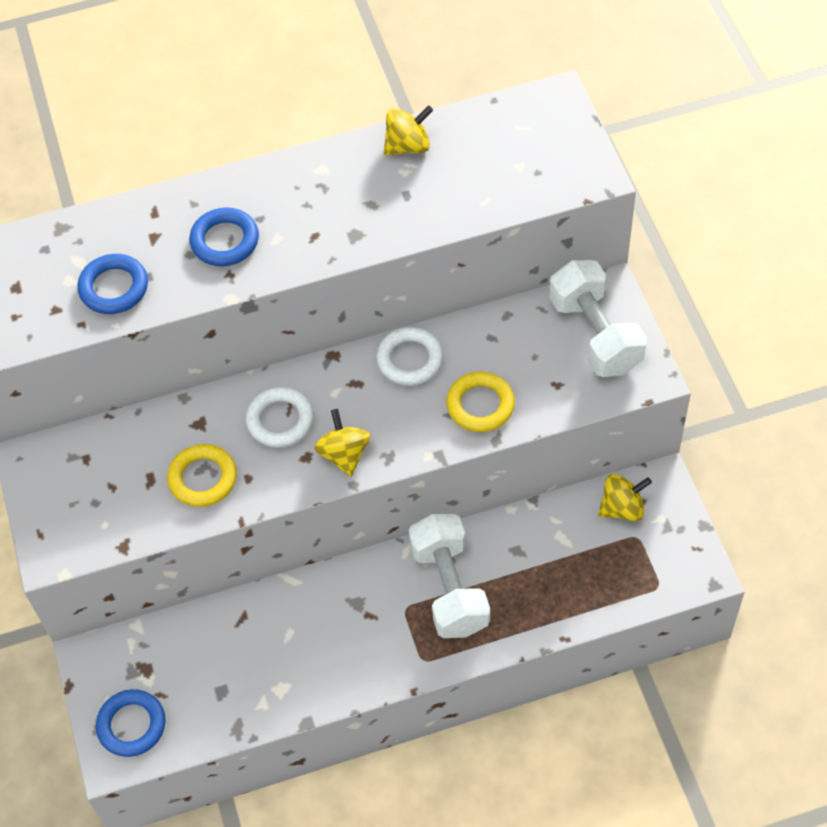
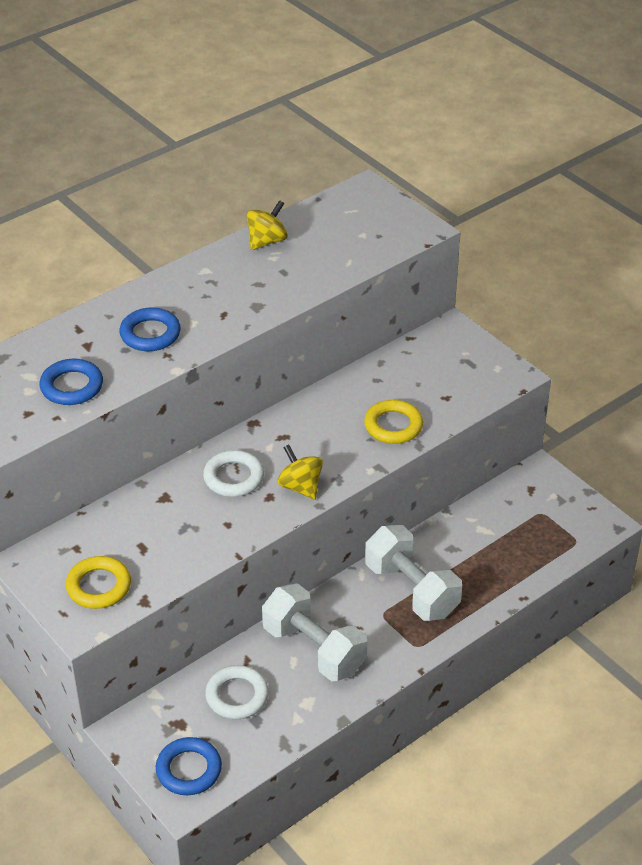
camera: 25 degrees left, 15 degrees down
yellow ring [167,444,237,507] -> yellow ring moved to [66,556,131,609]
white ring [376,327,443,386] -> white ring moved to [205,665,269,719]
white dumbbell [549,260,647,377] -> white dumbbell moved to [262,583,367,681]
yellow spinning top [598,474,652,521] -> none

